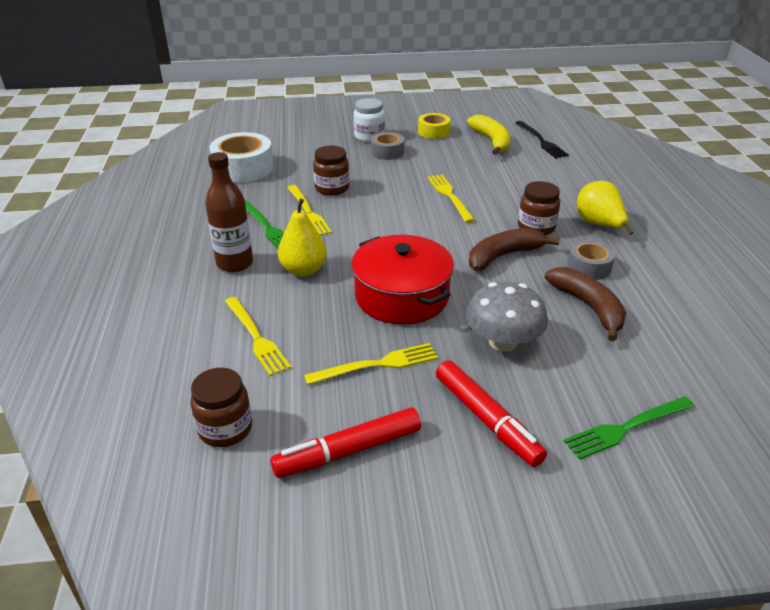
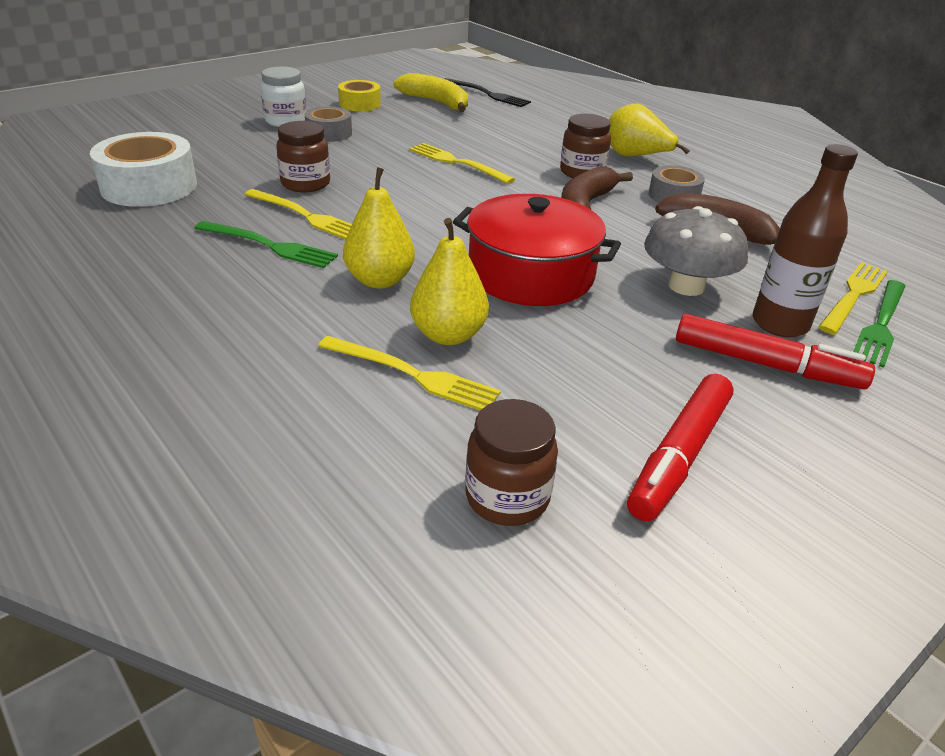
camera: 35 degrees left, 0 degrees up
brown bottle [205,152,253,273] -> brown bottle moved to [753,144,858,338]
yellow fork [304,343,438,385] -> yellow fork moved to [818,262,888,335]
none -> yellow pear [410,218,489,345]

